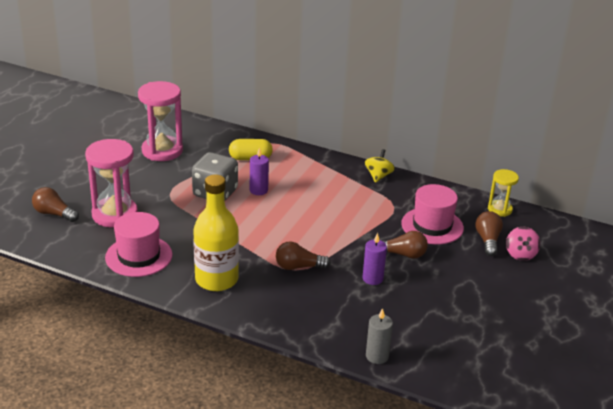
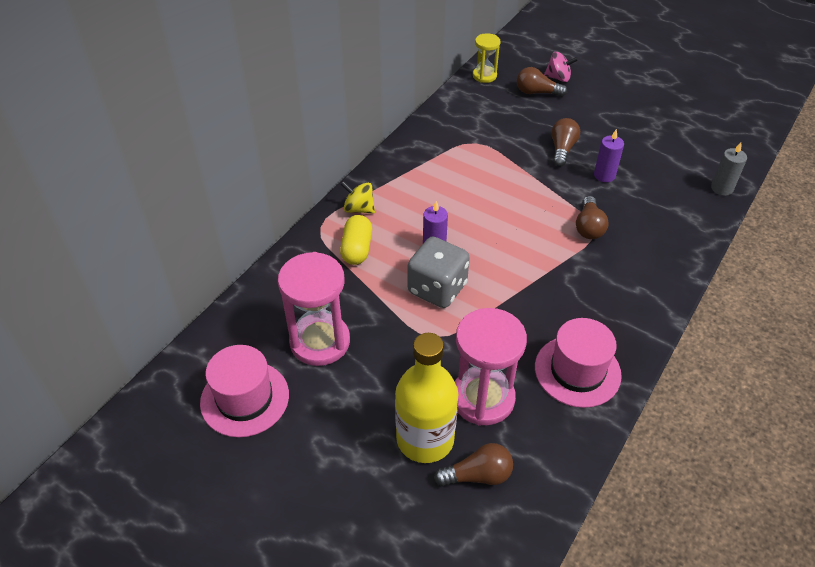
camera: 80 degrees left, 15 degrees up
brown light bulb [32,187,79,222] -> brown light bulb turned 135 degrees counterclockwise [434,443,513,487]
yellow bottle [193,175,239,291] -> yellow bottle moved to [395,333,458,463]
yellow spinning top [365,149,395,183] -> yellow spinning top moved to [341,181,375,214]
pink hat [401,184,464,244] -> pink hat moved to [200,345,289,437]

